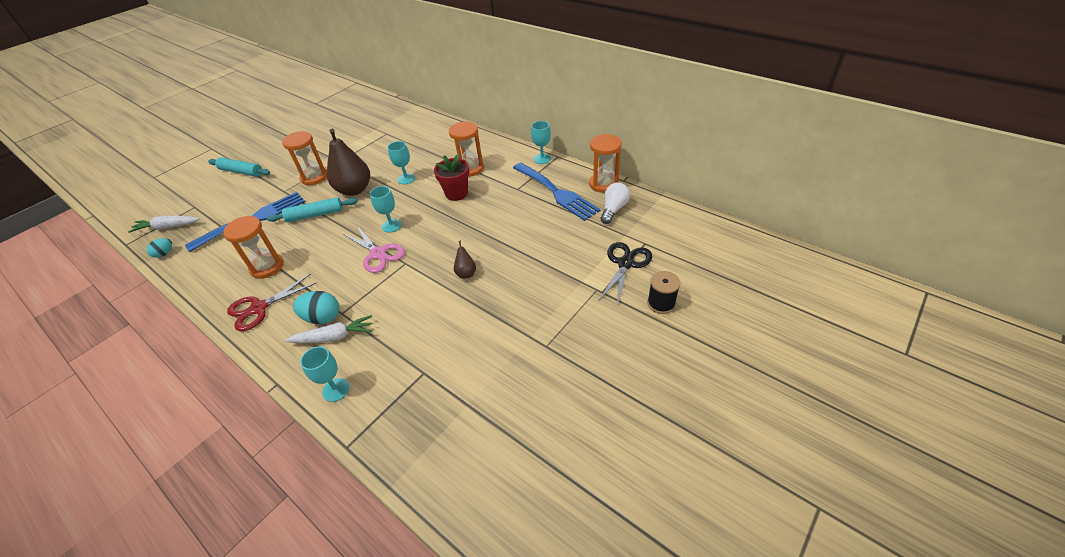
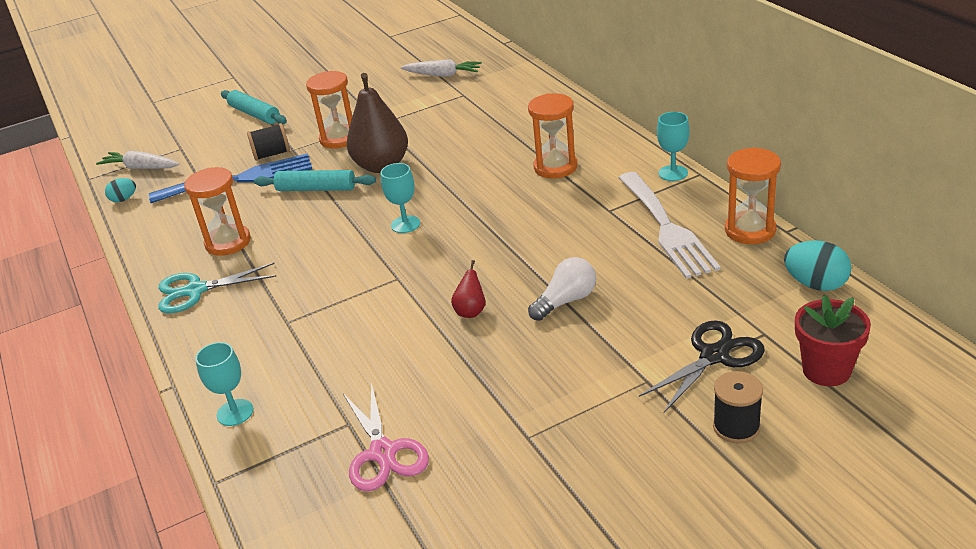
camera: 25 degrees right, 10 degrees down
red scissors [227,274,317,331] -> turquoise scissors [158,263,277,313]
white carrot [285,315,372,343] -> white carrot moved to [400,59,482,76]
turquoise egg [293,291,339,324] -> turquoise egg moved to [784,240,852,291]
pink scissors [343,227,405,273] -> pink scissors moved to [343,382,429,491]
turquoise goblet [388,141,415,184] -> none
red flower pot [434,154,469,201] -> red flower pot moved to [795,295,871,386]
brown pear [454,241,476,279] -> red pear [451,260,486,318]
blue fork [513,163,601,221] -> white fork [619,172,721,279]
white light bulb [601,182,630,224] -> white light bulb moved to [528,257,596,321]
none -> black spool [247,123,290,161]

